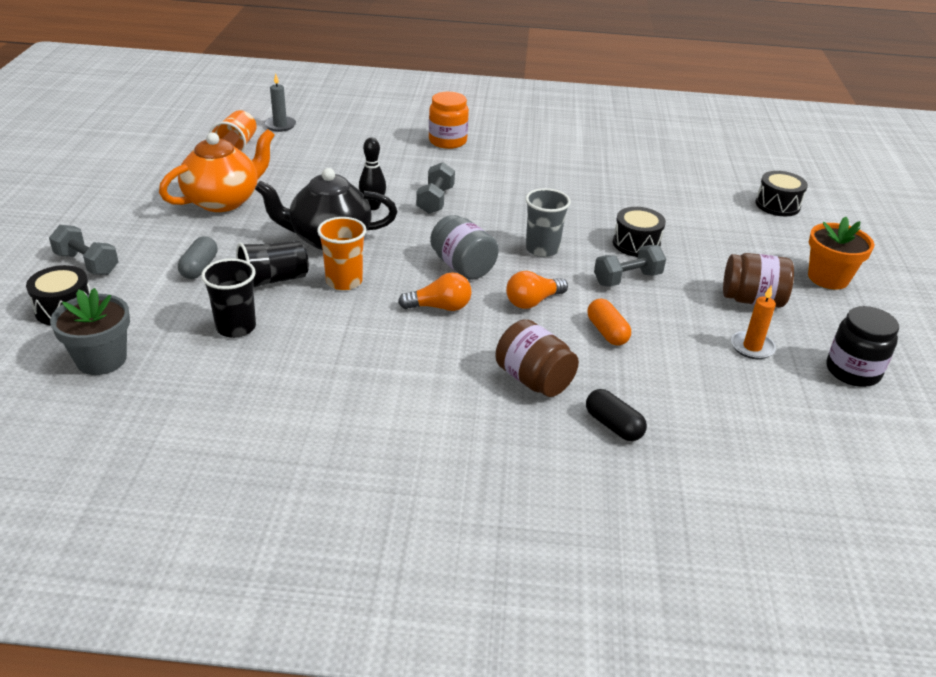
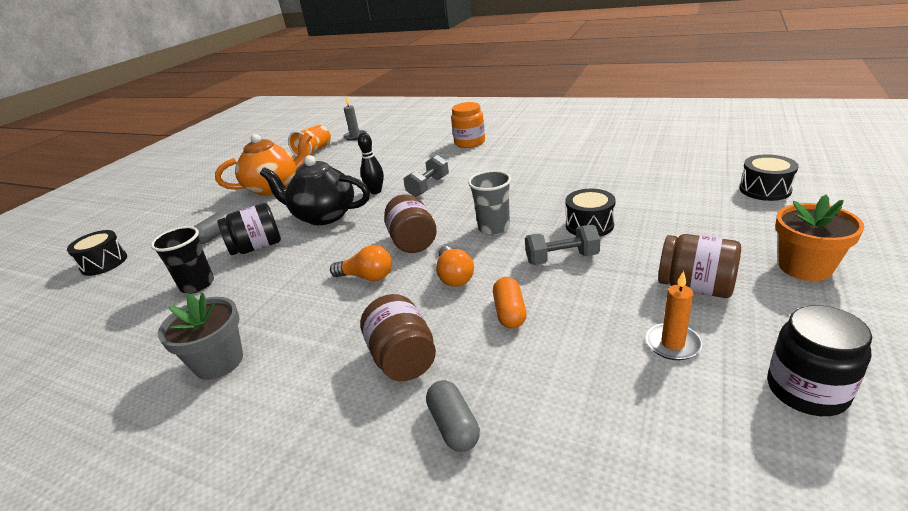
camera: 25 degrees right, 5 degrees down
grey dumbbell [49,225,118,275] -> none
grey flower pot [50,288,130,375] -> grey flower pot moved to [158,293,243,380]
black cup [236,241,309,288] -> black jar [217,203,281,255]
orange cup [317,217,366,290] -> none
grey jar [430,215,499,280] -> brown jar [385,195,437,253]
orange light bulb [506,271,568,309] -> orange light bulb turned 90 degrees counterclockwise [436,246,474,287]
black capsule [586,389,647,441] -> grey capsule [426,380,480,452]

